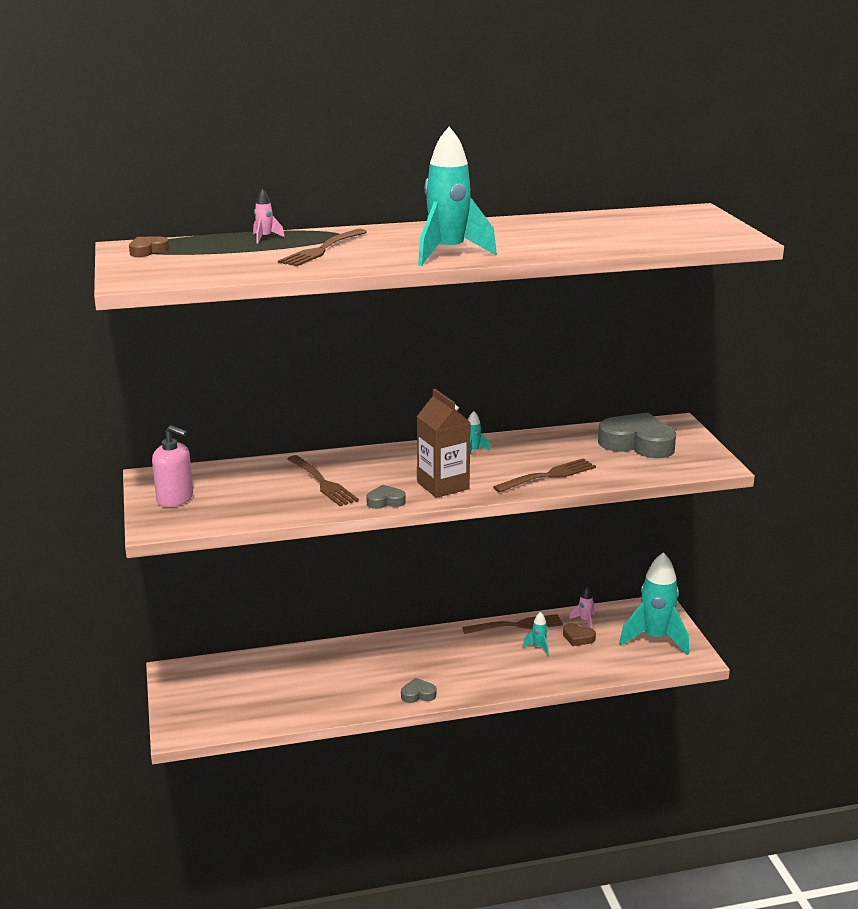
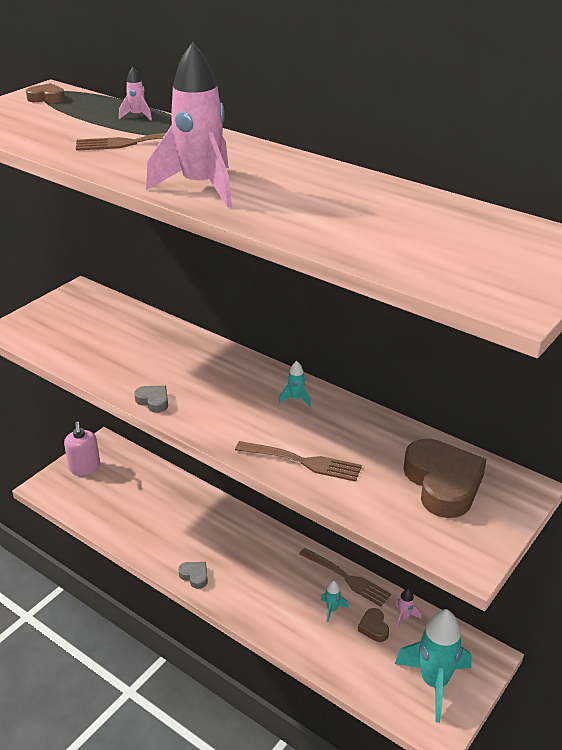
camera: 50 degrees right, 10 degrees up
pink soap dispenser [152,425,193,507] -> pink soap dispenser moved to [64,422,100,475]
brown fork [287,455,359,506] -> none
brown carton [417,389,471,498] -> none
turquoise rocket [418,127,497,266] -> pink rocket [146,42,232,207]
grey heart [598,413,676,458] -> brown heart [404,439,487,518]

